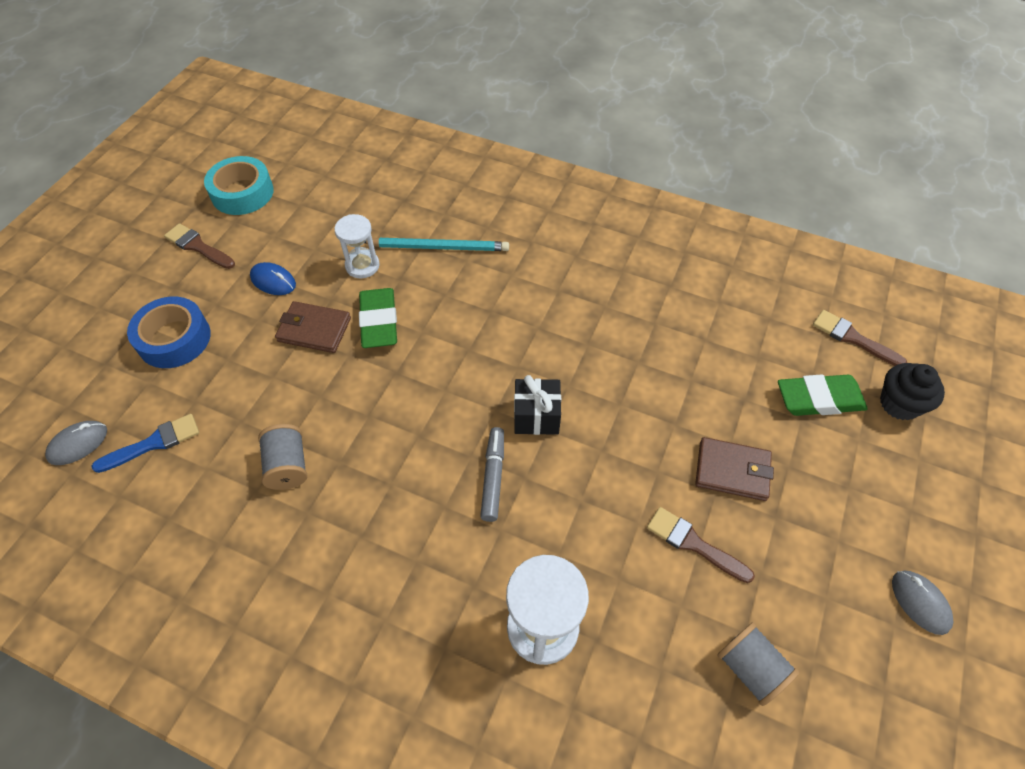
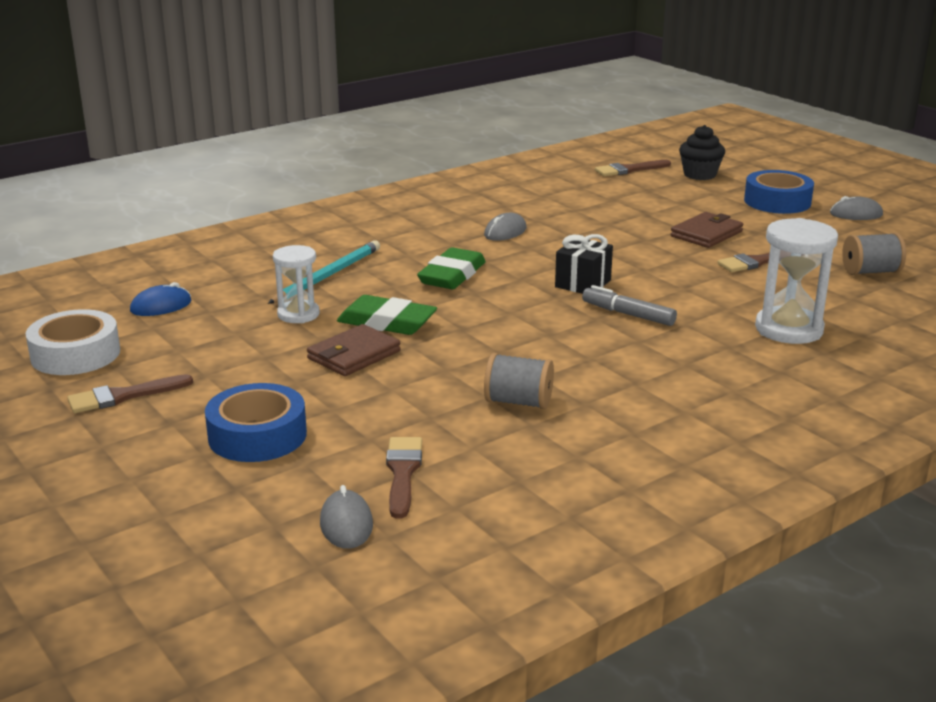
camera: 60 degrees left, 30 degrees down
blue brush [91,414,199,473] -> brown brush [386,437,422,519]
turquoise tape [204,156,274,215] -> white tape [26,309,120,375]
blue mouse [250,262,296,295] -> blue mouse moved to [130,282,191,316]
green eraser [778,374,868,416] -> green eraser moved to [417,247,486,289]
none -> grey mouse [484,213,527,241]
none -> blue tape [744,170,814,214]

